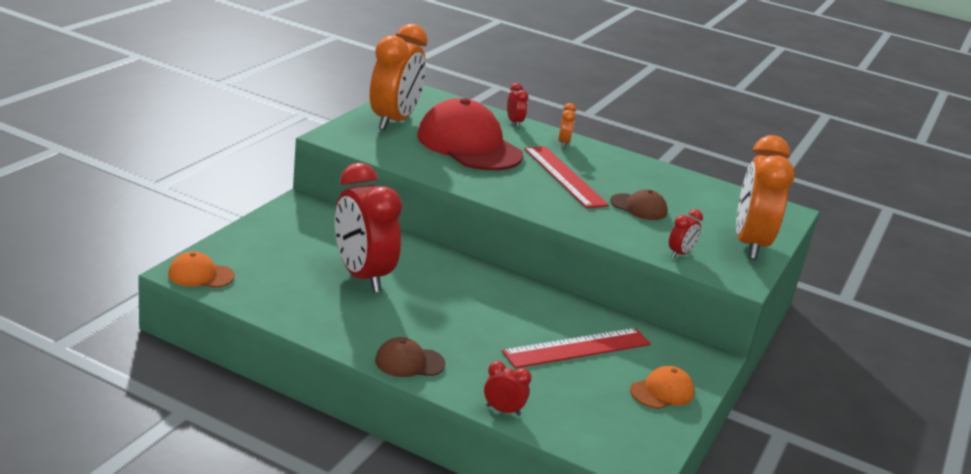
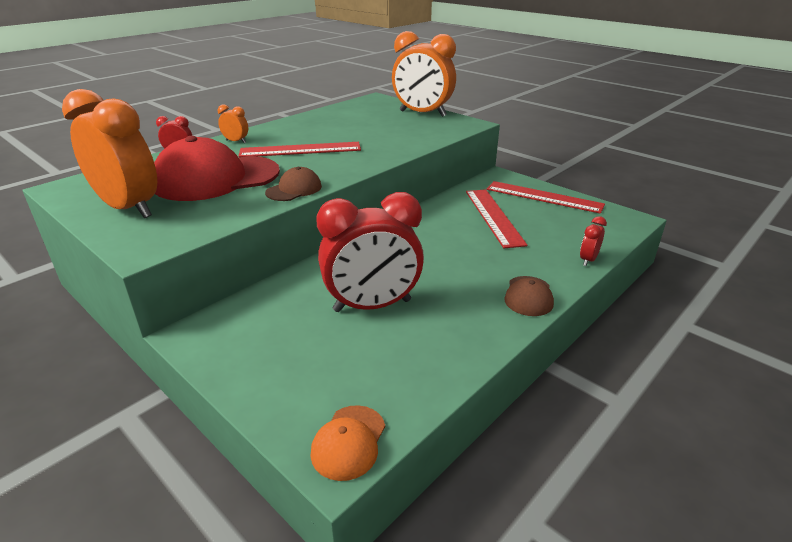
camera: 70 degrees left, 5 degrees up
brown cap [610,189,668,220] -> brown cap moved to [265,167,322,201]
orange cap [630,366,695,409] -> red ruler [487,181,605,214]
red clock [669,209,703,258] -> none

